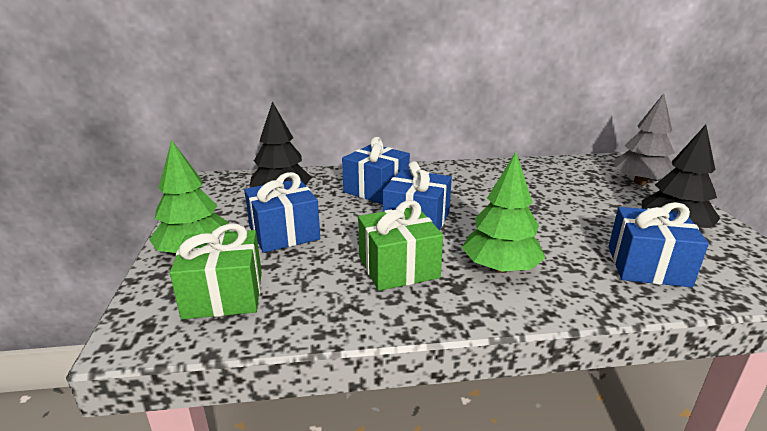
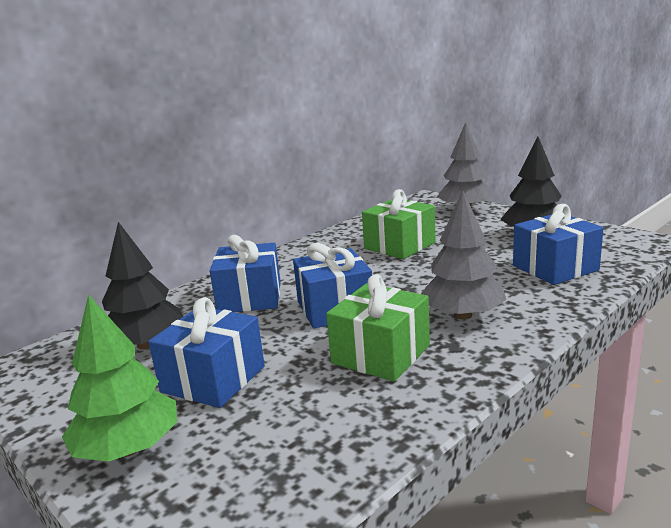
camera: 35 degrees left, 5 degrees down
green gift [170,224,262,319] -> green gift moved to [362,189,436,259]
green tree [462,152,545,273] -> grey tree [421,191,506,320]

